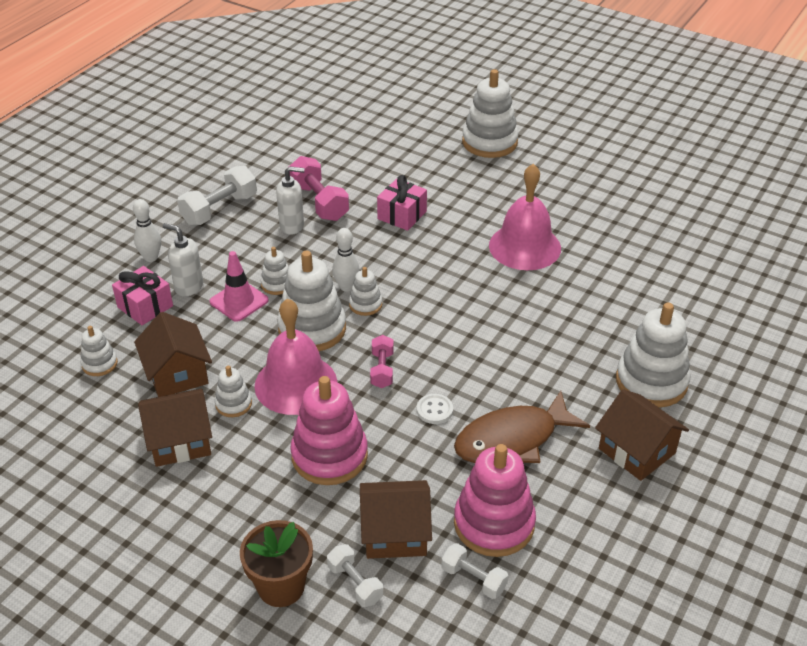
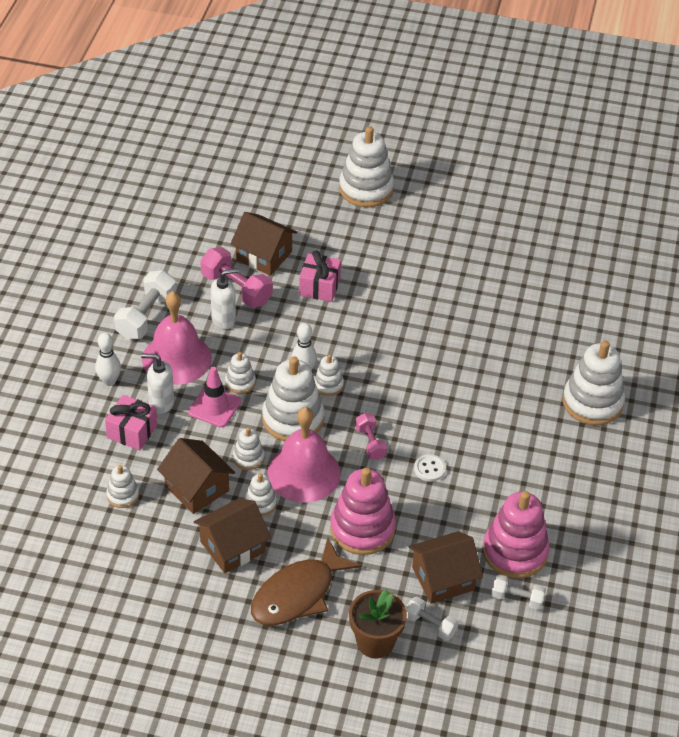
camera: 20 degrees left, 5 degrees up
brown fish [454,391,590,463] -> brown fish moved to [251,538,361,625]
pink bell [489,164,561,270] -> pink bell moved to [142,291,212,385]
brown house [595,389,689,481] -> brown house moved to [230,212,297,276]
none -> white stacking toy [233,427,265,470]

